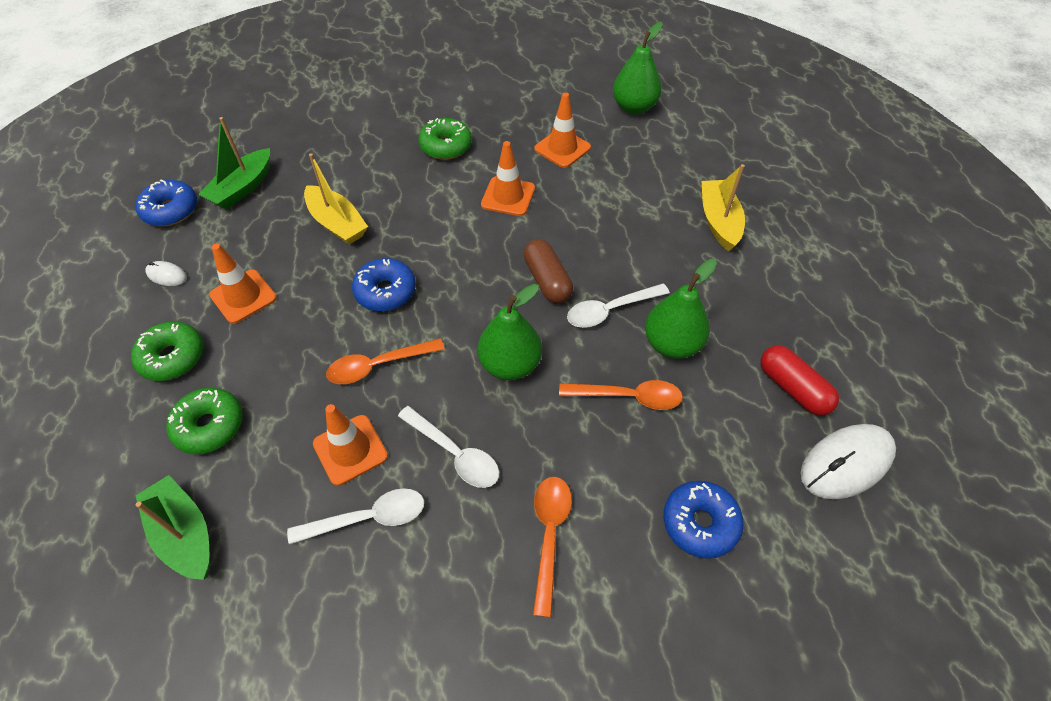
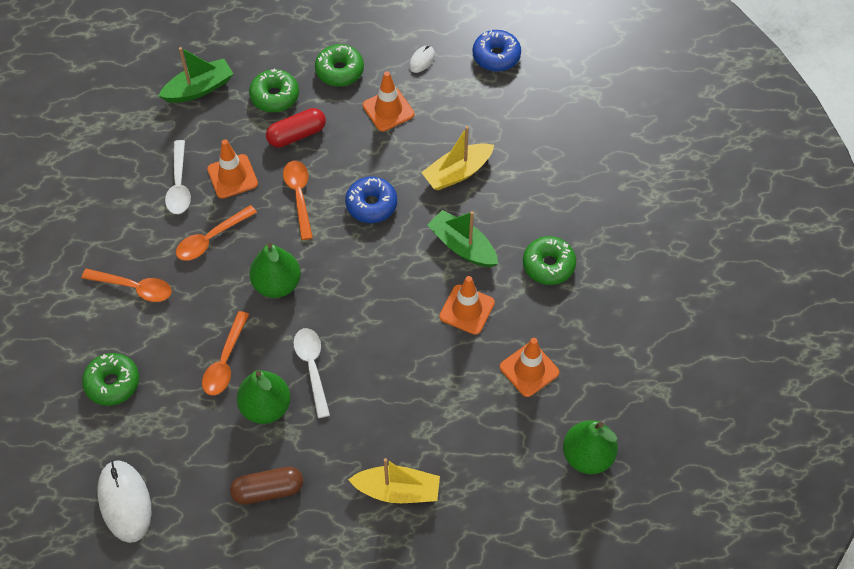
camera: 100 degrees right, 5 degrees up
green boat [198,117,270,209] -> green boat moved to [427,210,498,267]
white spoon [398,406,499,488] -> orange spoon [176,205,257,261]
brown capsule [524,239,573,304] -> brown capsule moved to [230,466,303,505]
blue donut [663,481,744,559] -> green donut [82,353,139,406]
red capsule [761,345,839,415] -> red capsule moved to [266,108,326,148]

